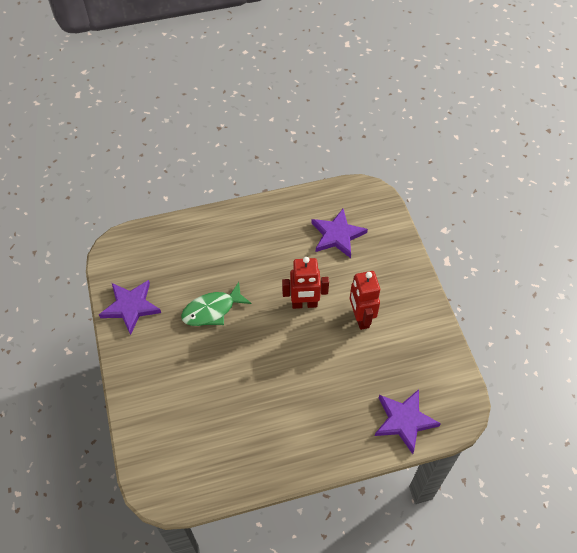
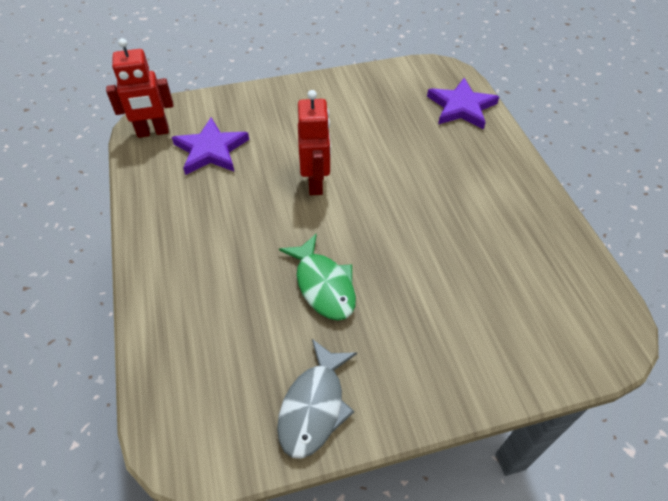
camera: 90 degrees left, 5 degrees down
purple star [99,280,161,335] -> grey fish [277,339,357,459]
red robot [350,271,380,330] -> red robot moved to [106,38,173,138]

